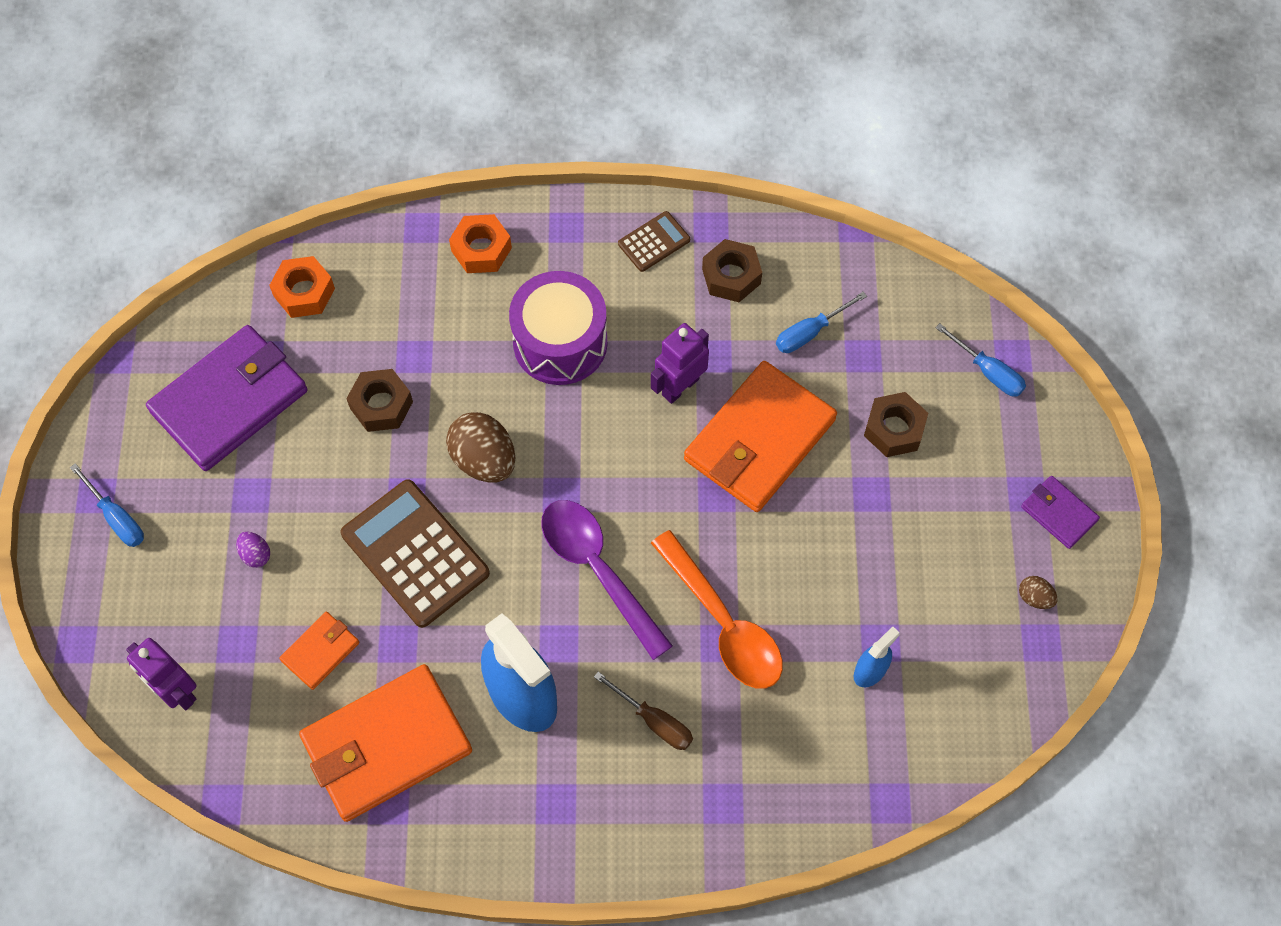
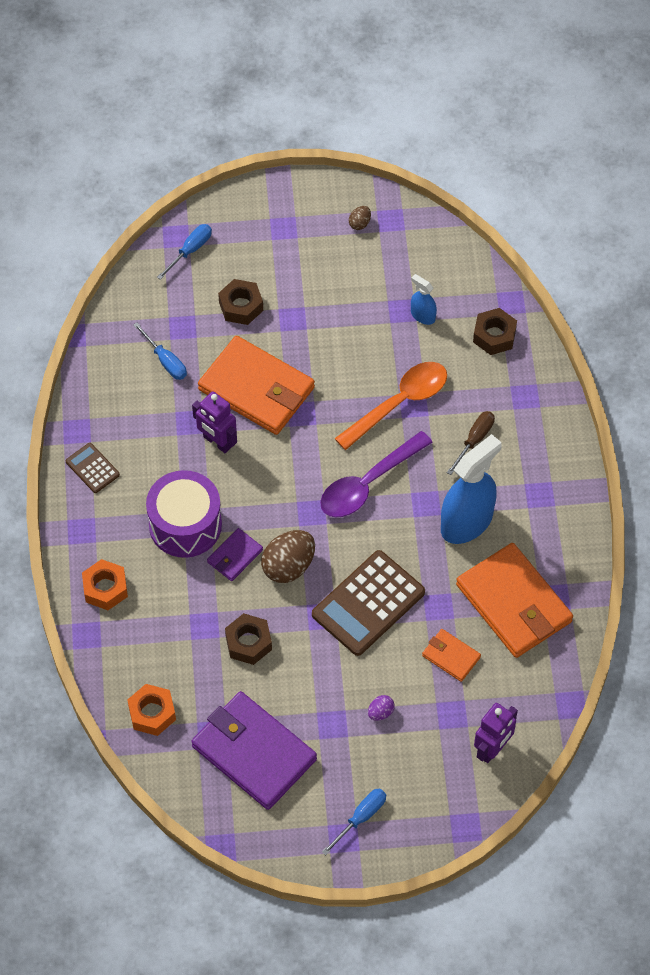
camera: 95 degrees left, 5 degrees down
brown nut [702,239,762,302] -> brown nut moved to [473,308,517,355]
purple wallet [1021,476,1100,549] -> purple wallet moved to [207,528,263,581]

